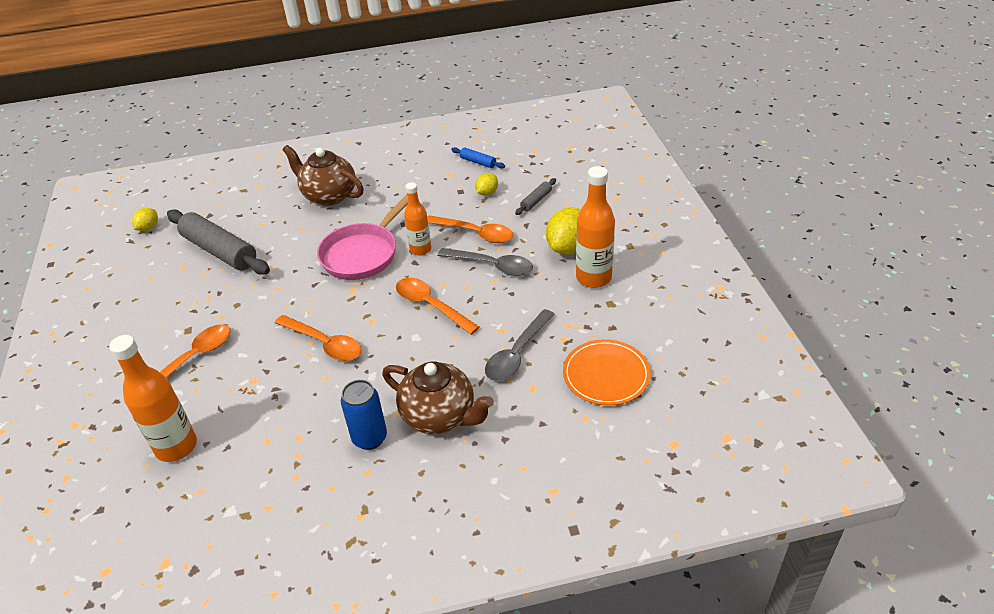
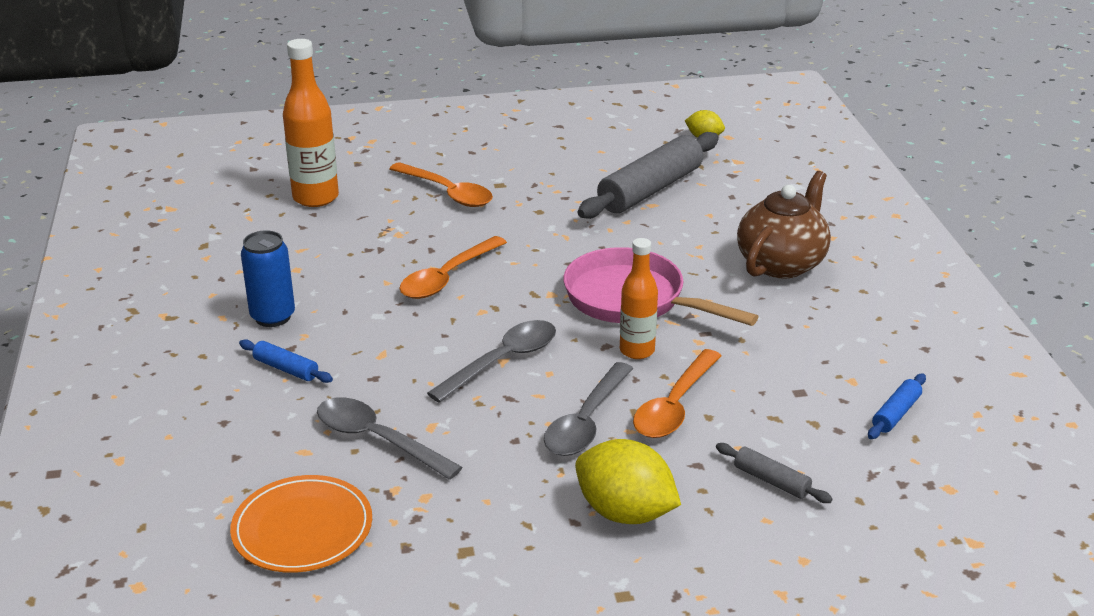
camera: 90 degrees right, 10 degrees down
brown teapot [382,362,494,434] -> blue rolling pin [239,339,333,383]
orange spoon [396,278,479,335] -> grey spoon [427,320,556,403]
yellow lemon [475,173,498,196] -> none
orange bottle [576,166,615,288] -> none

